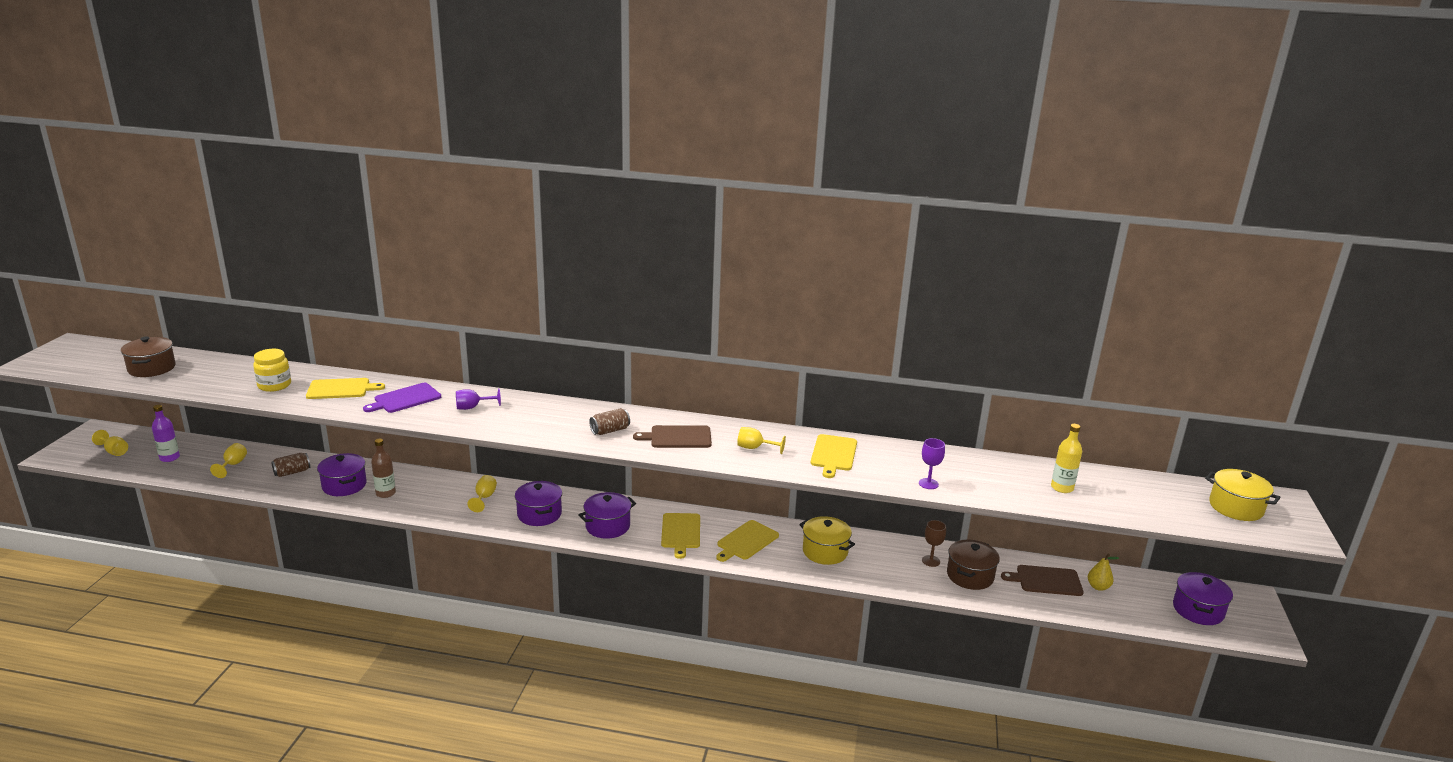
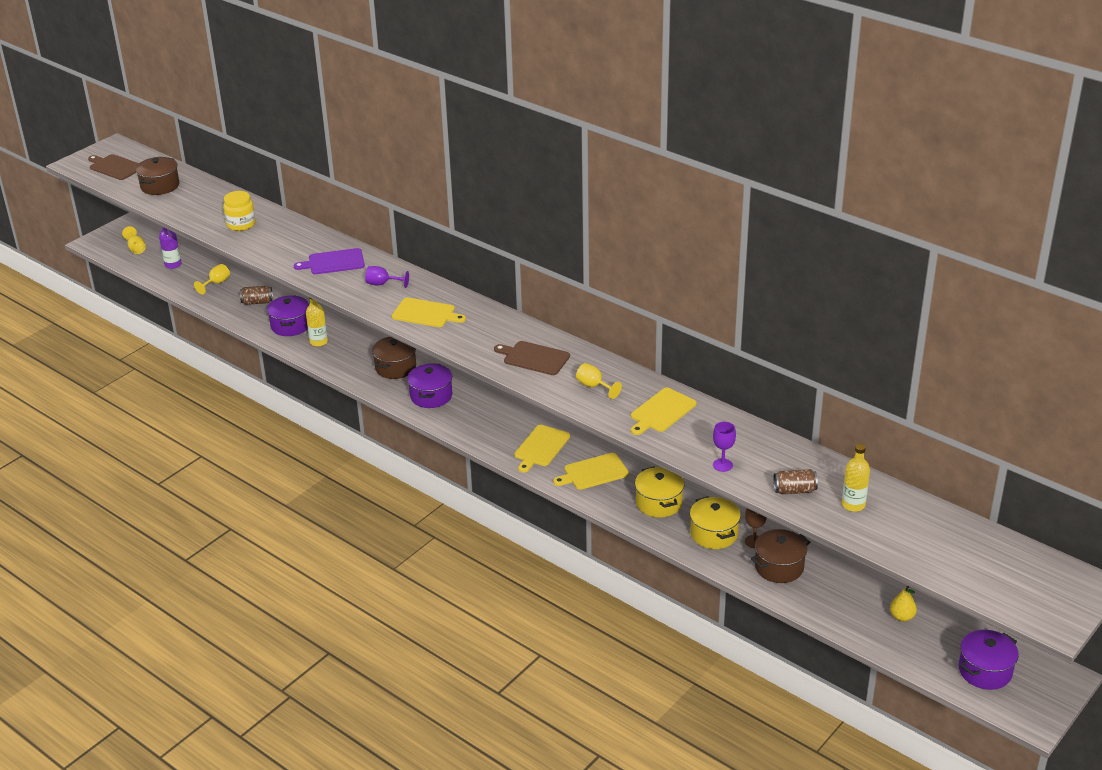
camera: 30 degrees right, 10 degrees up
yellow cutting board [306,378,385,399] -> yellow cutting board moved to [392,298,466,327]
brown bottle [371,439,396,498] -> yellow bottle [306,298,328,347]
yellow goblet [467,475,497,512] -> brown pot [372,337,416,379]
purple pot [578,492,636,539] -> none
brown can [589,408,630,435] -> brown can moved to [773,469,818,494]
brown cutting board [1001,565,1084,596] -> brown cutting board moved to [88,154,139,180]
yellow pot [1205,469,1281,521] -> yellow pot moved to [690,496,741,549]

